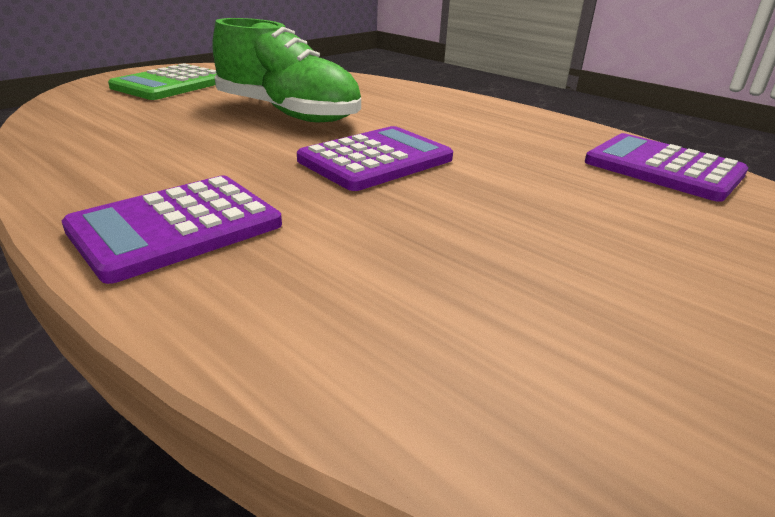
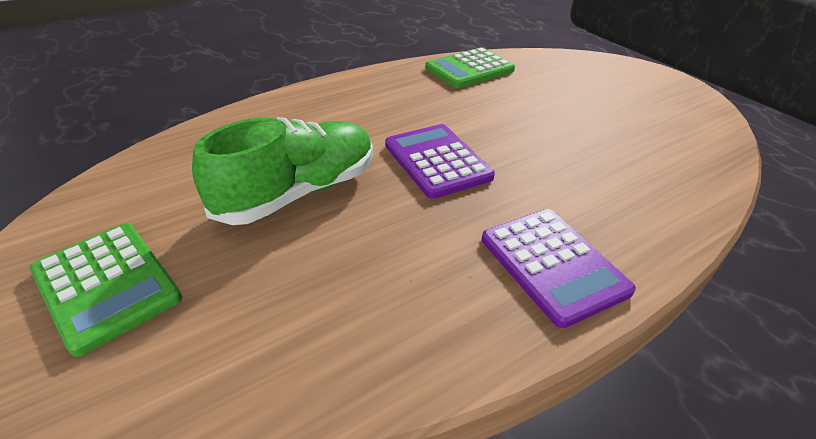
camera: 75 degrees left, 10 degrees up
purple calculator [585,133,748,202] -> green calculator [425,47,515,88]

